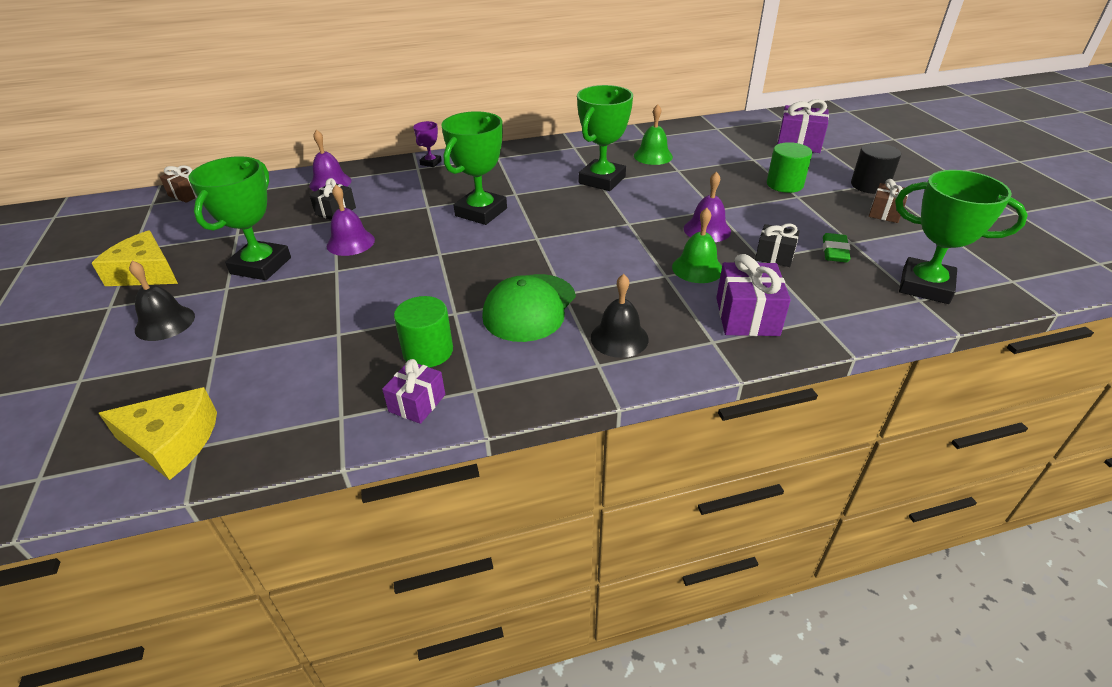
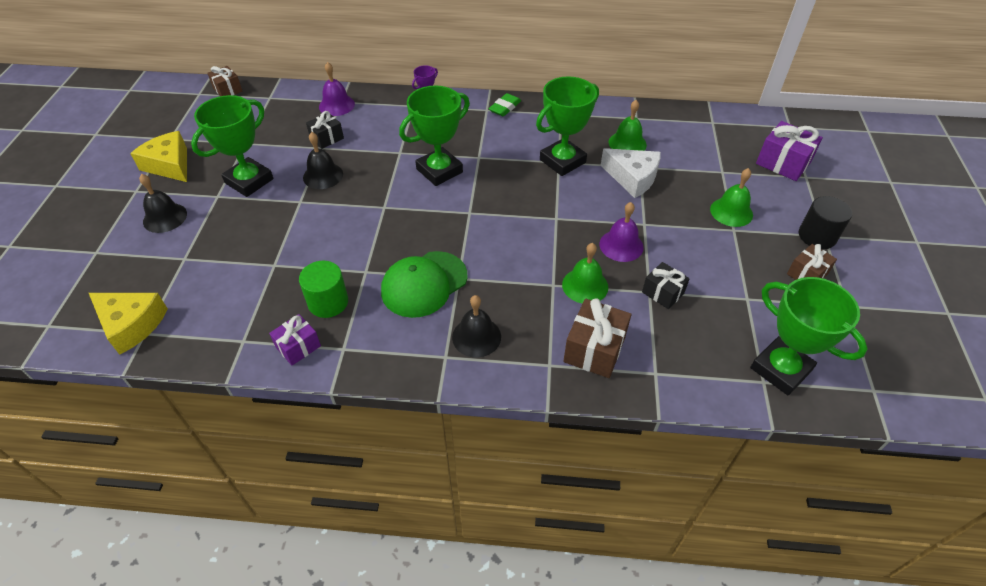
camera: 20 degrees right, 10 degrees up
purple bell [327,185,375,256] -> black bell [303,132,343,189]
purple gift [716,254,791,336] -> brown gift [563,298,631,378]
green cylinder [767,142,812,193] -> green bell [710,168,753,227]
green eraser [823,233,851,262] -> green eraser moved to [489,93,521,116]
none -> white cheese [600,148,661,198]

